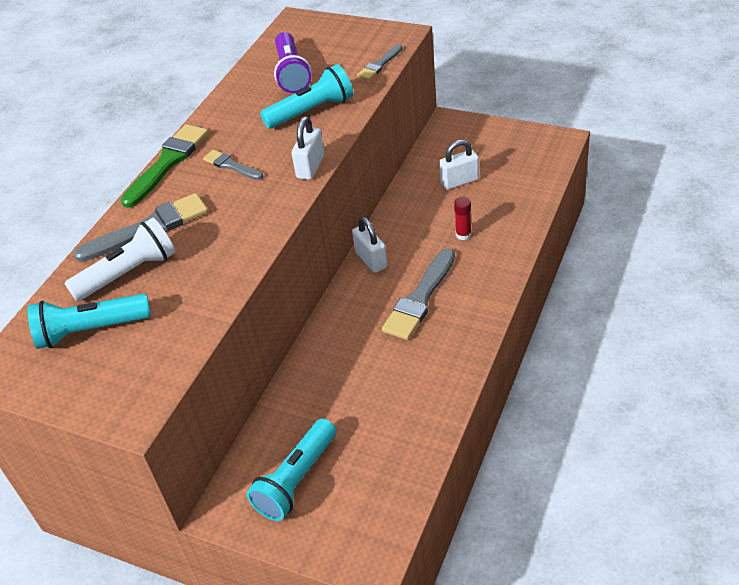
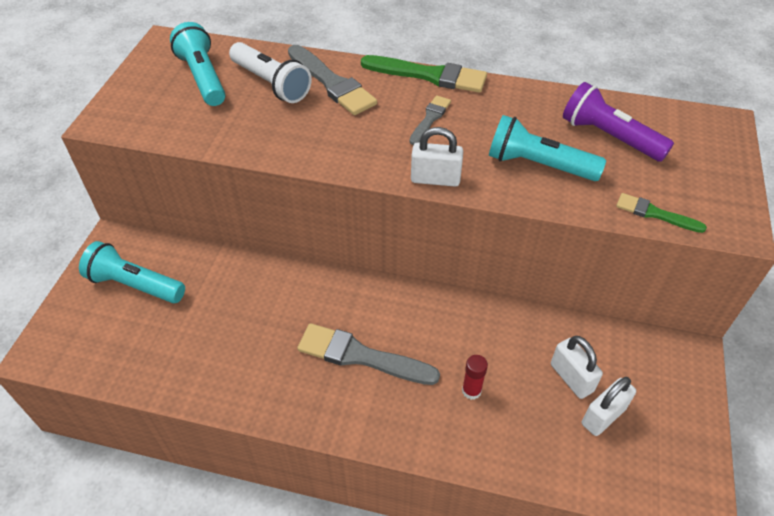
camera: 75 degrees right, 5 degrees up
turquoise flashlight [260,64,353,129] -> turquoise flashlight turned 150 degrees clockwise [489,115,606,181]
purple flashlight [274,32,312,93] -> purple flashlight turned 60 degrees clockwise [563,82,674,162]
white padlock [352,217,387,273] -> white padlock moved to [582,377,636,436]
grey brush [357,44,402,80] -> green brush [616,193,707,233]

